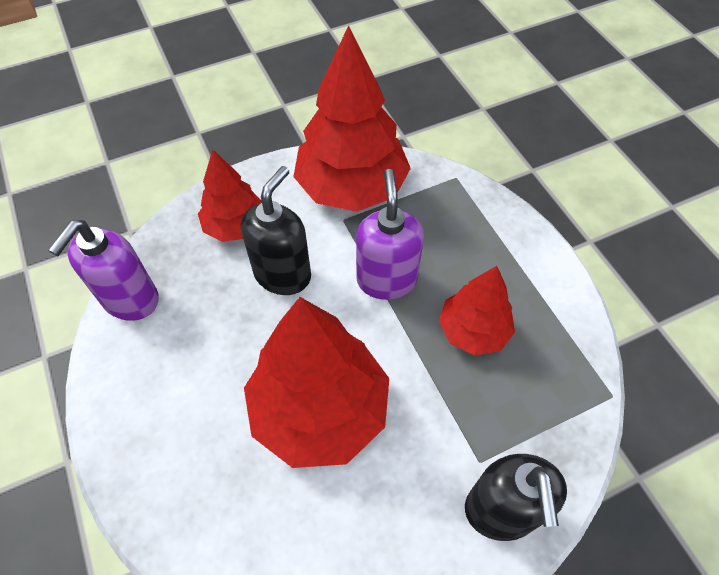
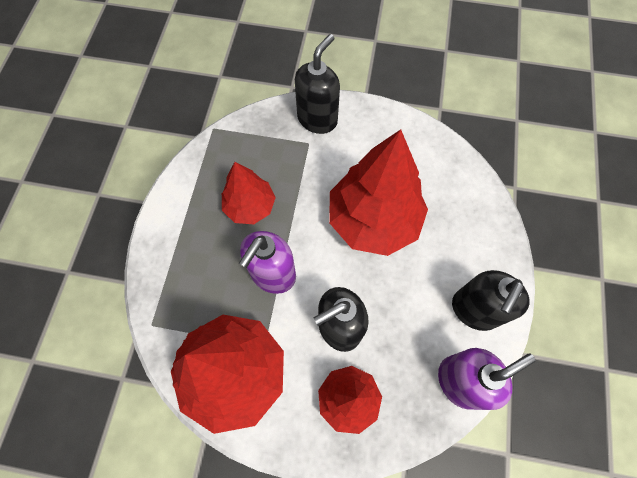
camera: 145 degrees left, 10 degrees up
none -> black soap dispenser [452,270,530,331]

